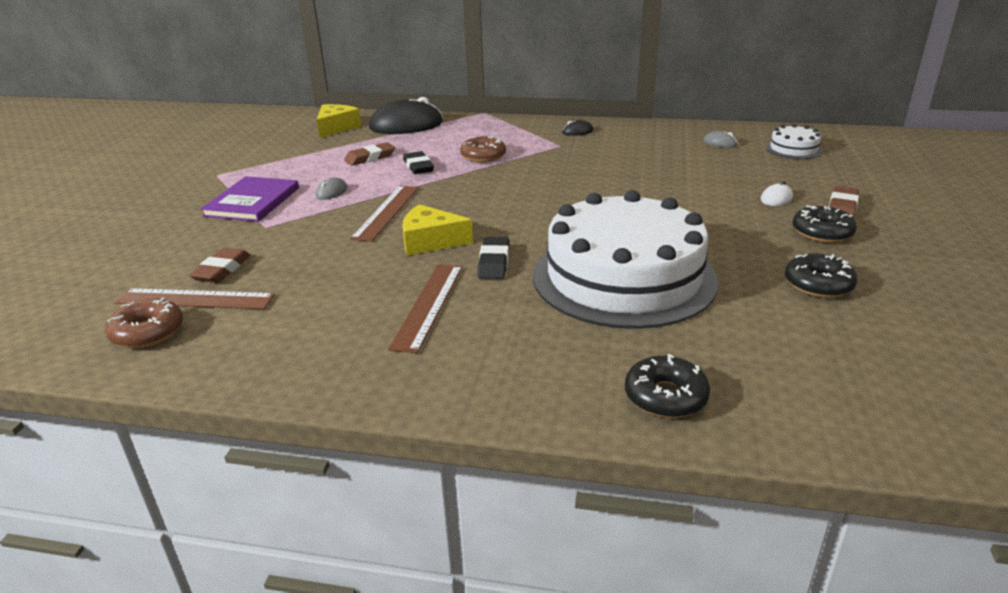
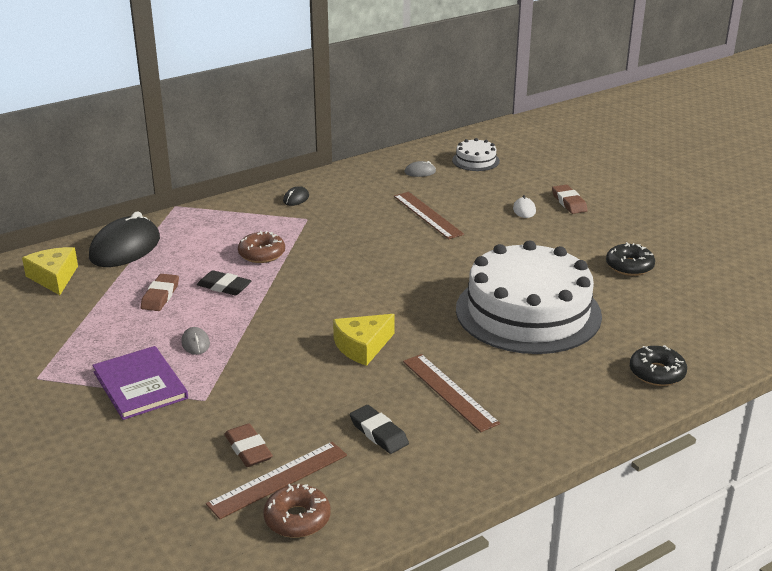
camera: 45 degrees left, 0 degrees up
brown ruler [350,186,419,242] -> brown ruler moved to [394,192,464,239]
black eraser [478,237,509,279] -> black eraser moved to [350,405,409,454]
black donut [793,205,857,243] -> none

